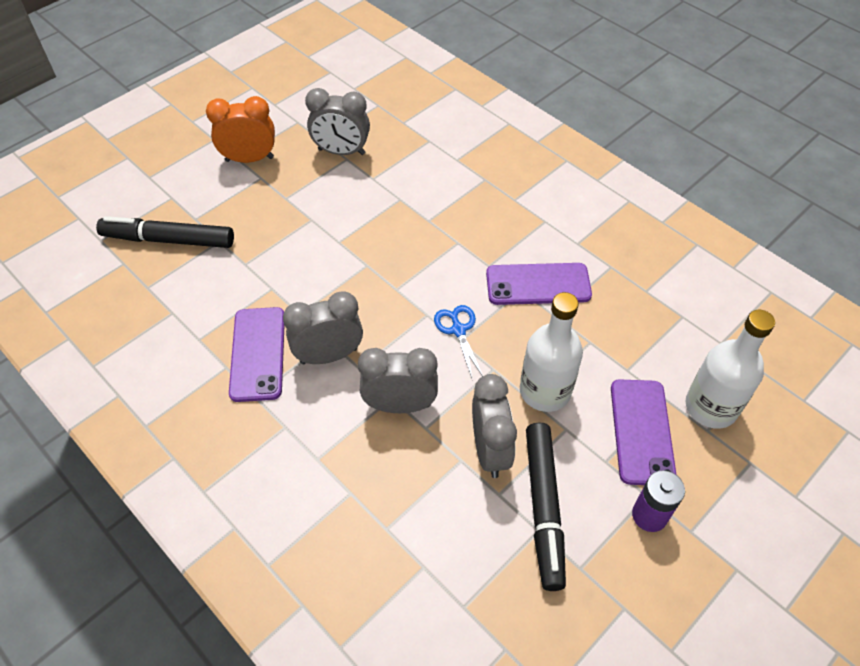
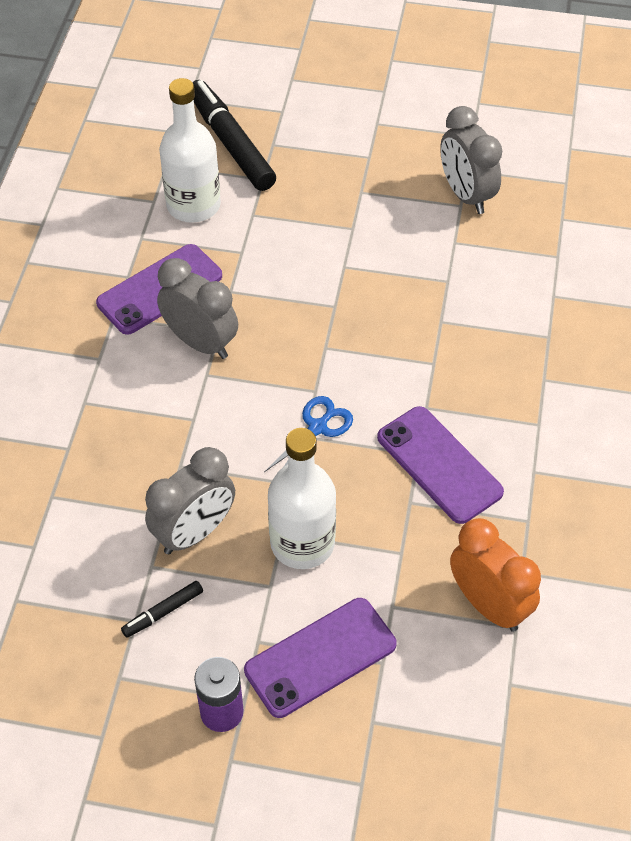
camera: 55 degrees right, 0 degrees up
orange clock [206,96,275,163] -> orange clock moved to [450,518,541,632]
grey clock [358,348,438,413] -> none
black marker [526,423,566,591] -> black marker [121,581,203,638], size x0.45
white bottle [686,310,775,429] -> white bottle moved to [159,78,221,223]

